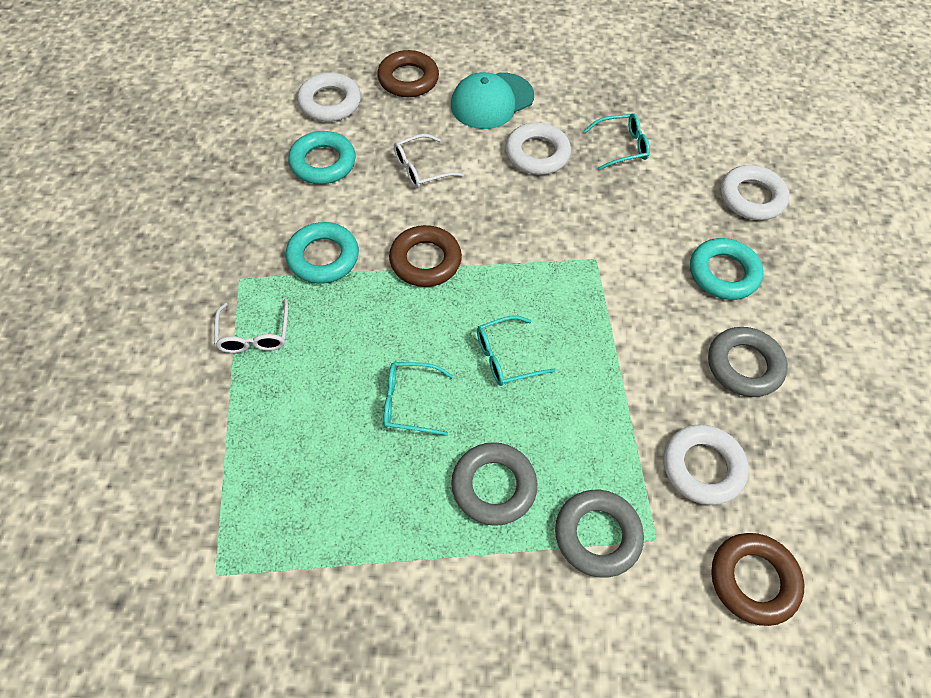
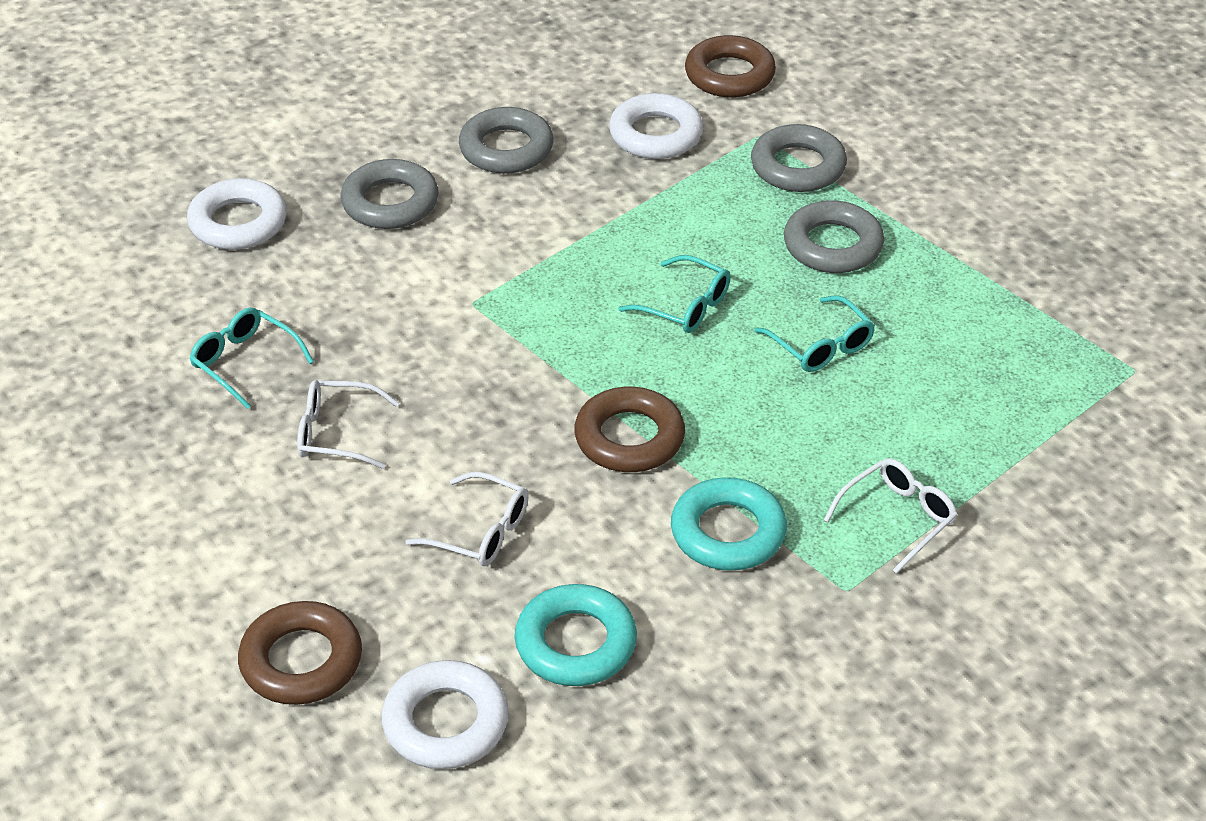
camera: 125 degrees left, 15 degrees down
turquoise cap [451,72,534,129] -> none
white ring [505,123,571,175] -> white glasses [297,380,399,469]
turquoise ring [690,238,763,300] -> grey ring [341,159,439,229]

